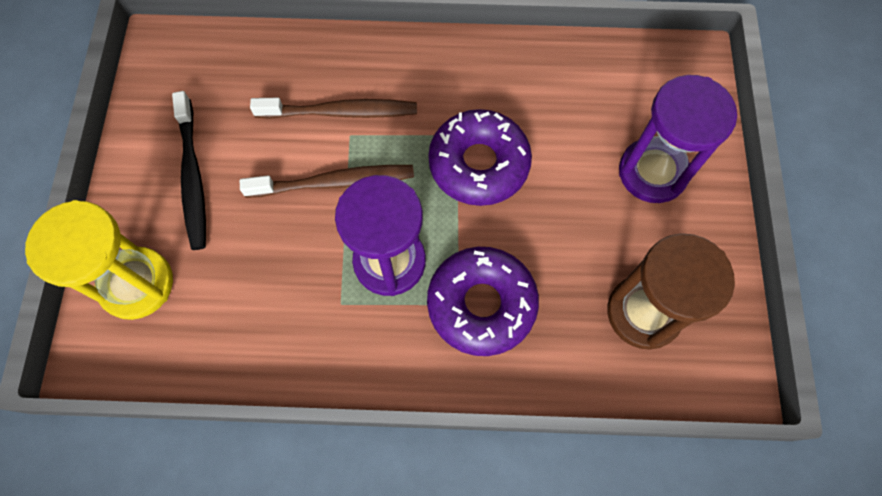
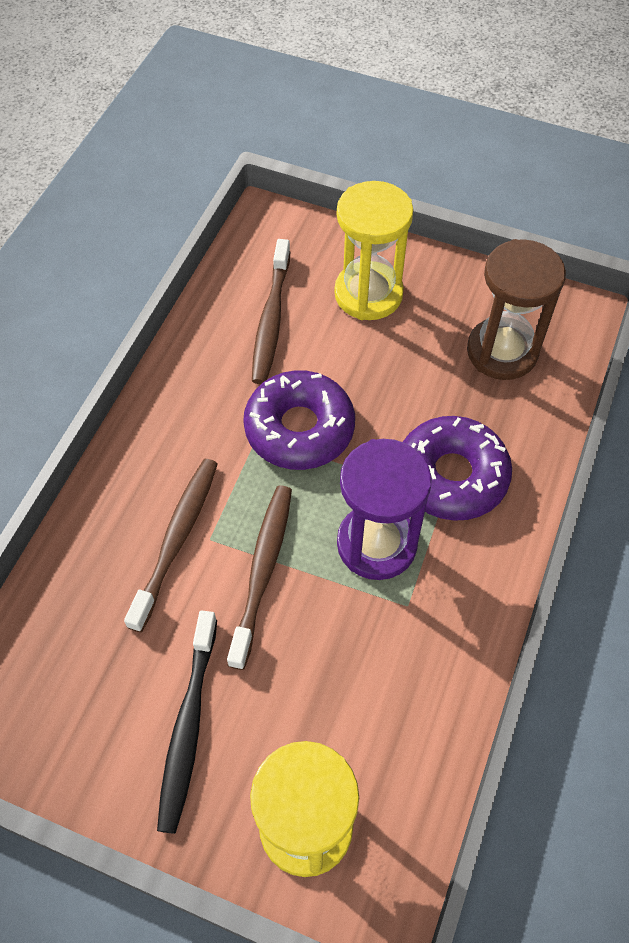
camera: 70 degrees left, 10 degrees down
black toothbrush [172,91,206,250] -> black toothbrush turned 90 degrees clockwise [157,610,217,834]
purple hourglass [619,75,737,203] -> yellow hourglass [334,181,413,320]
none -> brown toothbrush [252,239,290,384]

